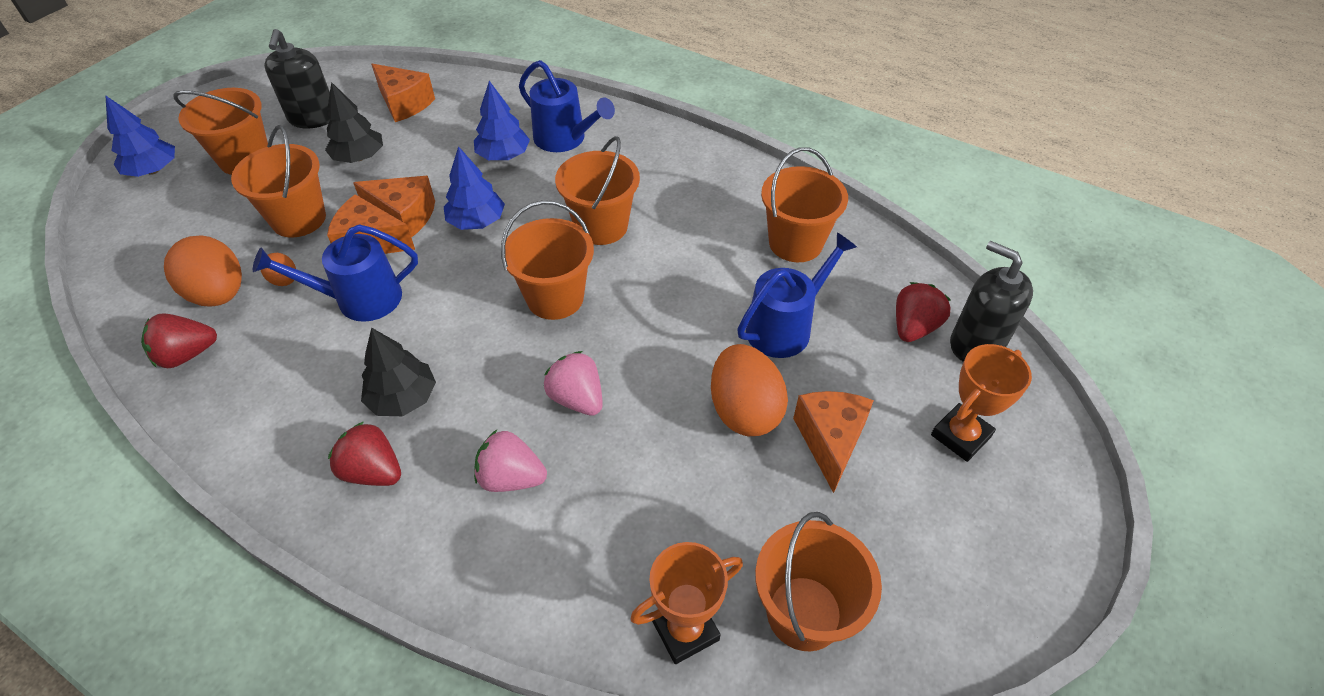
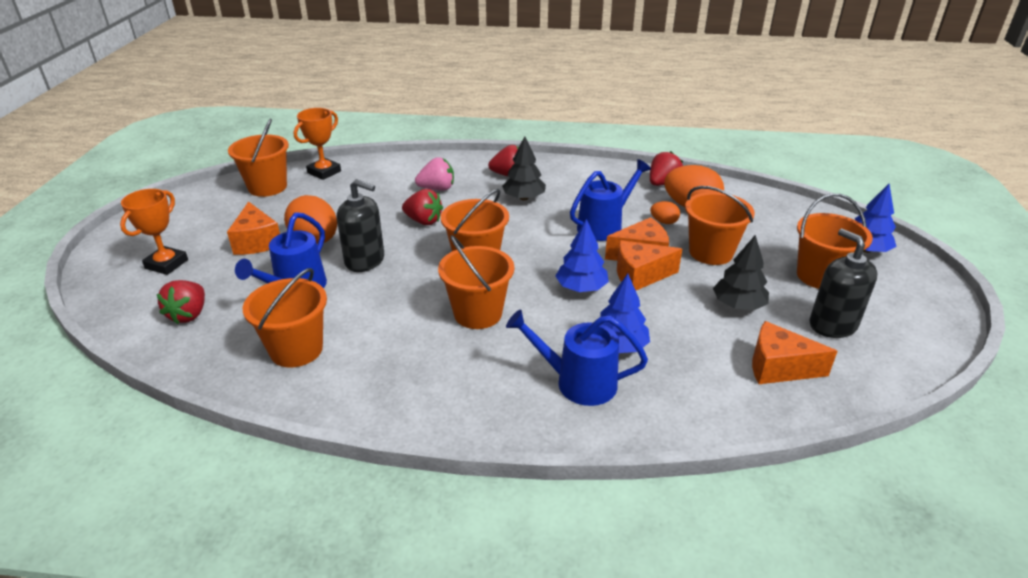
camera: 155 degrees right, 15 degrees down
pink strawberry [544,351,603,416] -> red strawberry [402,189,443,225]
black soap dispenser [950,241,1033,362] -> black soap dispenser moved to [337,179,384,272]

